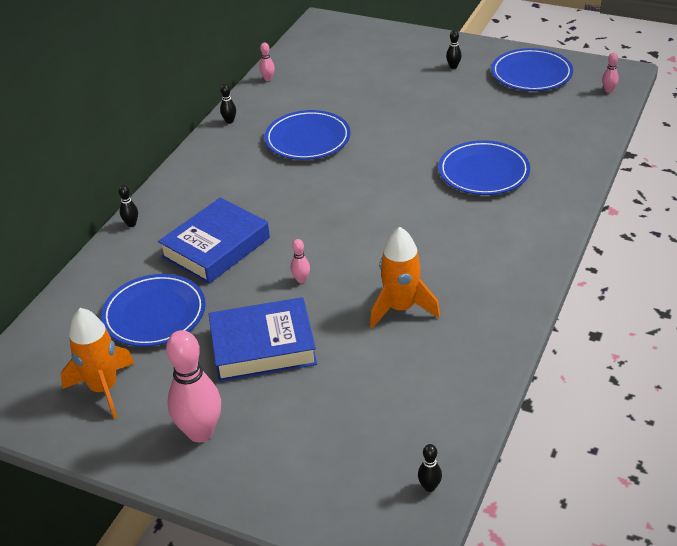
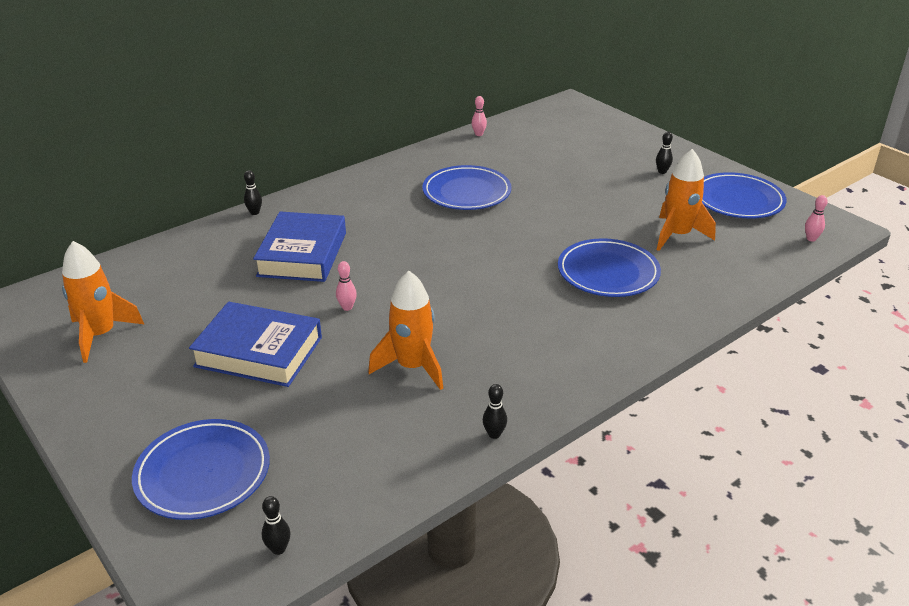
camera: 25 degrees right, 5 degrees down
blue plate [101,274,206,347] -> blue plate moved to [132,419,270,520]
blue book [158,198,270,284] -> blue book turned 60 degrees counterclockwise [253,211,346,282]
pink bowling pin [166,330,221,442] -> none
black bowling pin [220,84,236,124] -> black bowling pin moved to [483,384,507,439]
none -> orange rocket [656,149,716,251]

